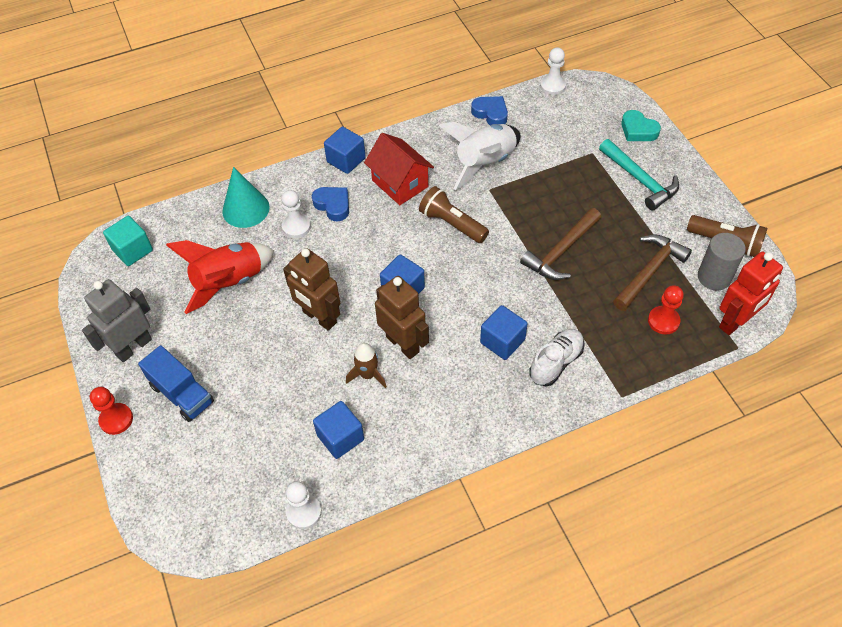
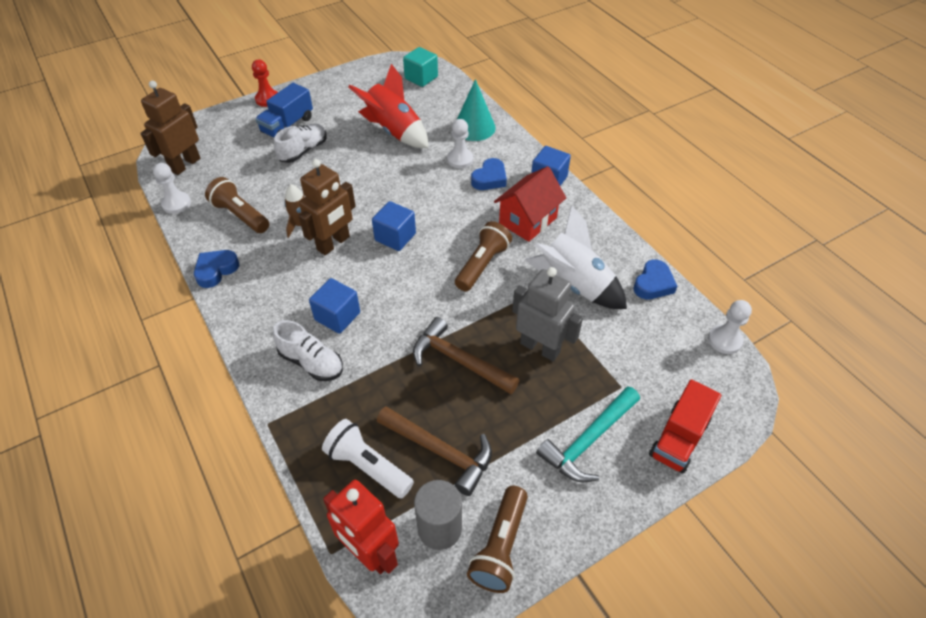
camera: 80 degrees right, 5 degrees down
grey robot [82,279,152,362] -> grey robot moved to [512,267,583,361]
brown robot [283,248,340,331] -> brown robot moved to [141,81,200,175]
blue cube [313,401,364,459] -> brown flashlight [205,177,269,233]
turquoise heart [621,110,661,141] -> red truck [649,379,721,474]
red pawn [648,285,684,335] -> white flashlight [322,419,414,499]
none -> blue heart [194,250,239,288]
none -> white shoe [274,124,327,163]

